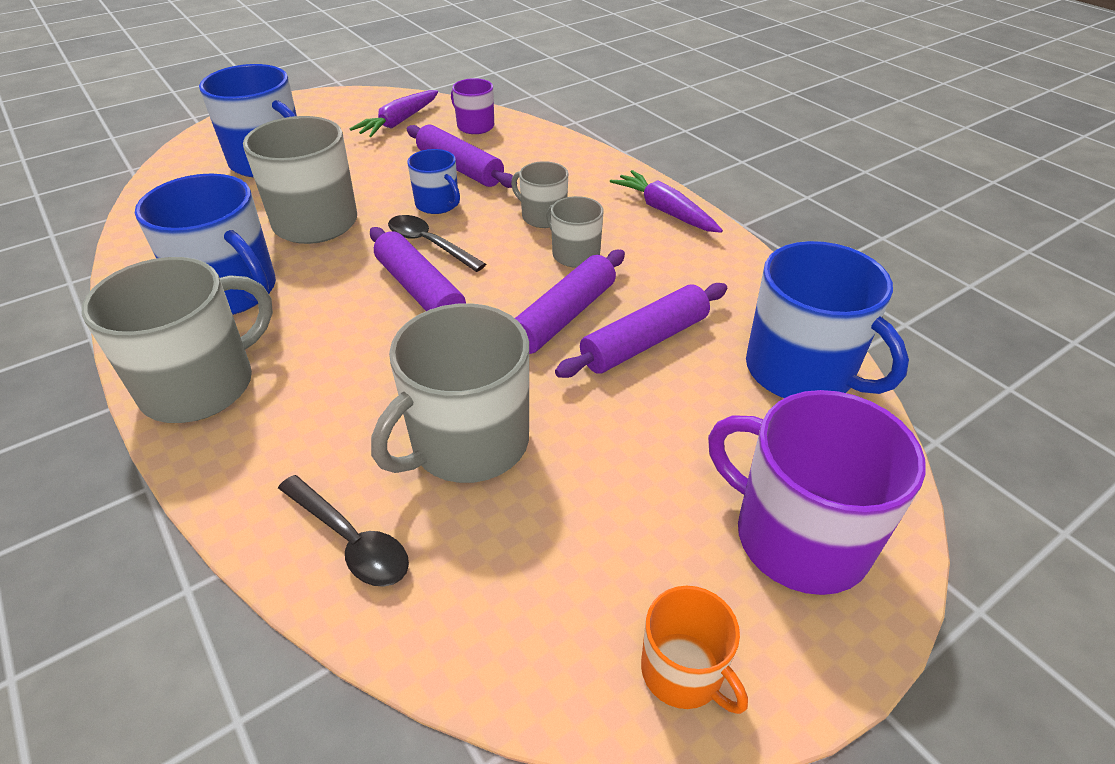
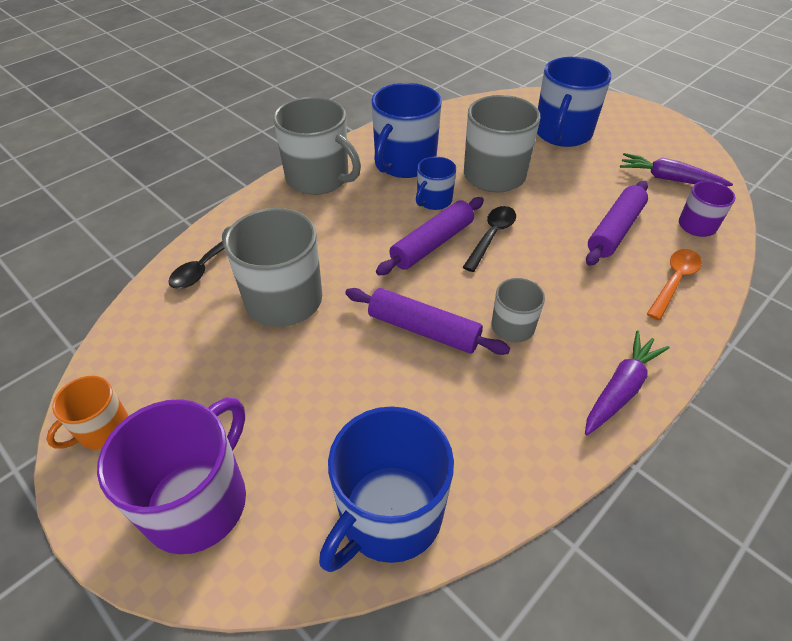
camera: 80 degrees right, 5 degrees up
blue mug [407,149,460,214] -> blue mug moved to [416,156,456,210]
grey mug [511,161,568,228] -> none
purple rolling pin [555,283,727,378] -> none
none -> orange spoon [647,249,702,320]

